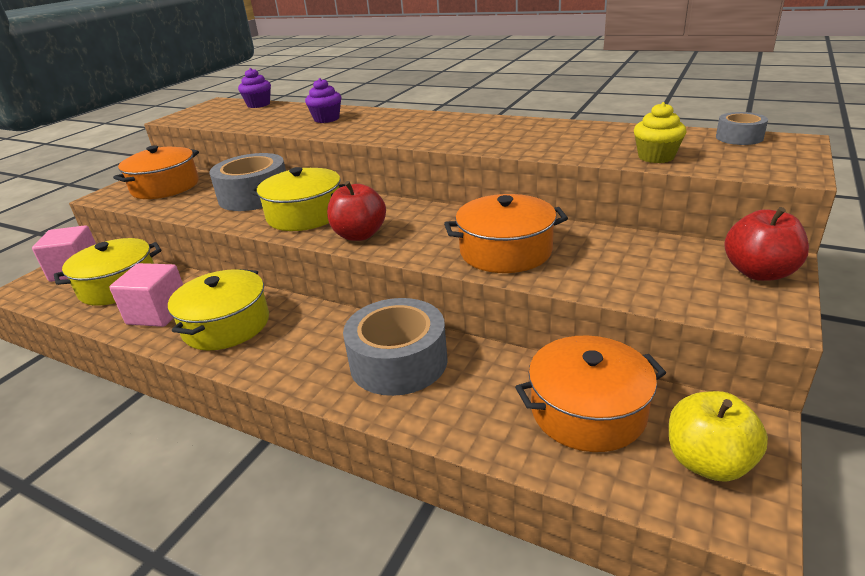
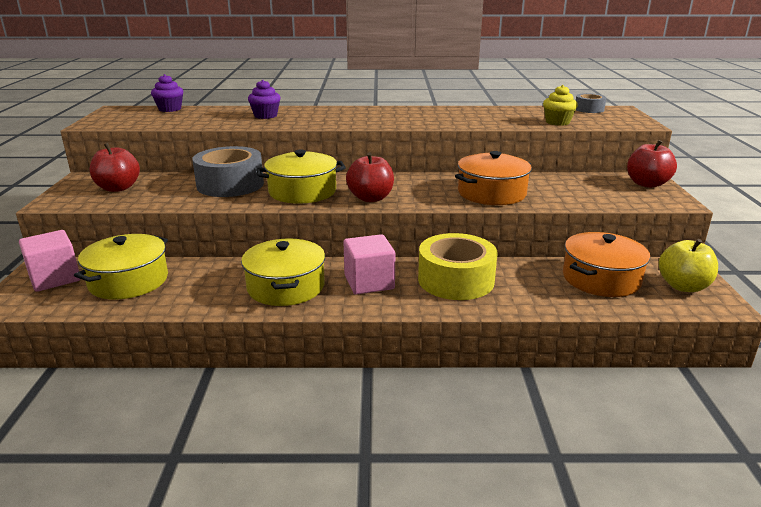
camera: 30 degrees left, 5 degrees down
pink cube [109,263,183,327] -> pink cube moved to [344,234,395,295]
orange pot [113,145,199,199] -> red apple [90,143,140,192]
grey tape [343,298,448,396] -> yellow tape [418,233,498,300]

